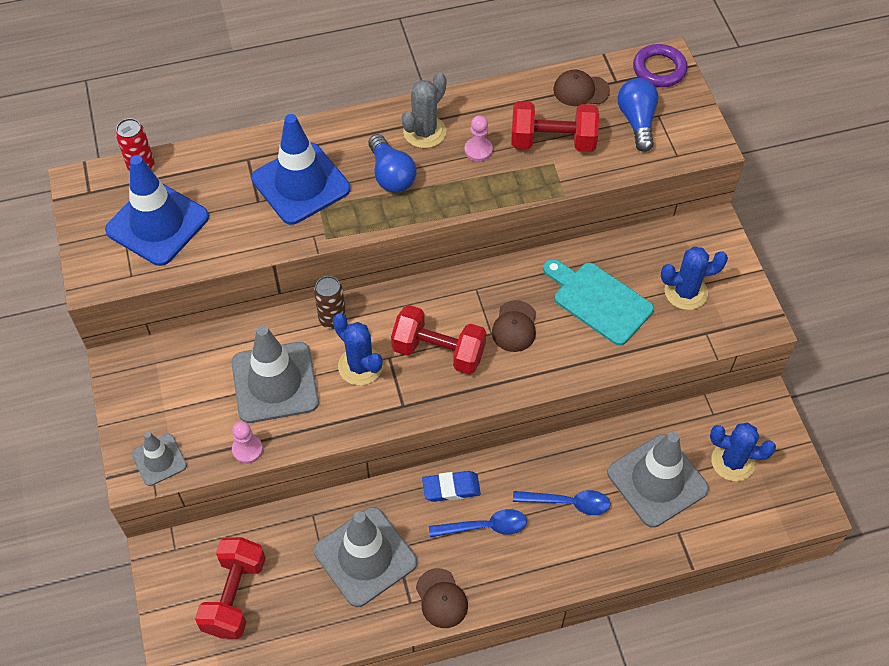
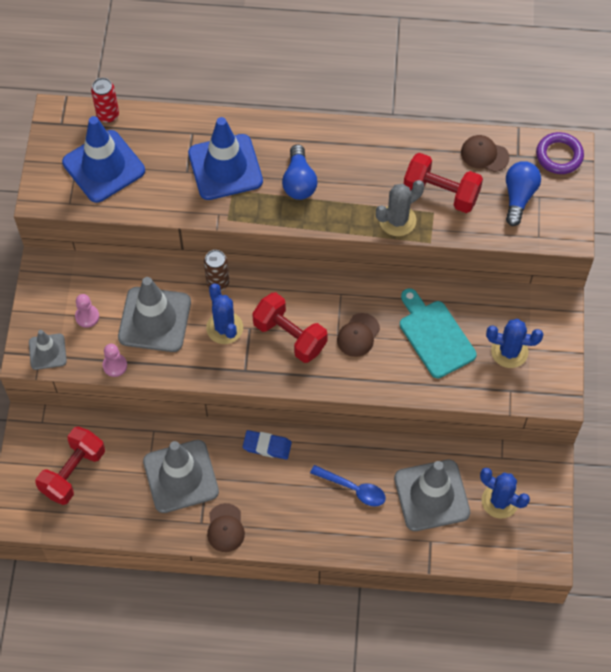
camera: 20 degrees right, 5 degrees up
grey cactus [402,73,446,148] -> grey cactus moved to [376,180,424,236]
blue spoon [429,509,527,537] -> none
pink pawn [465,115,493,162] -> pink pawn moved to [75,294,99,328]

